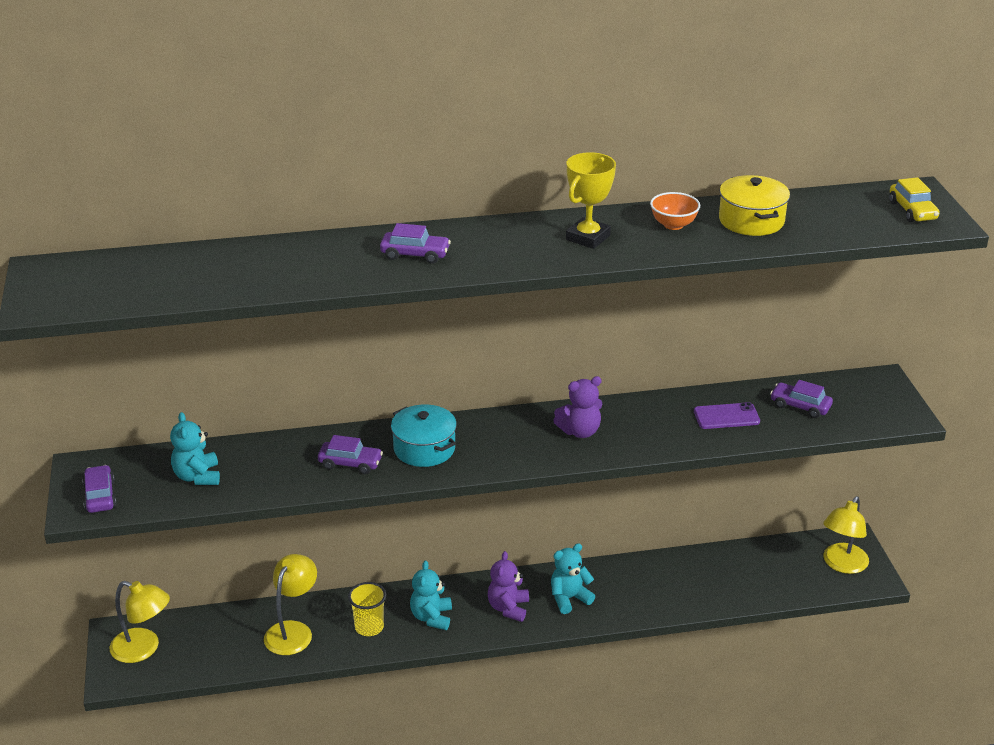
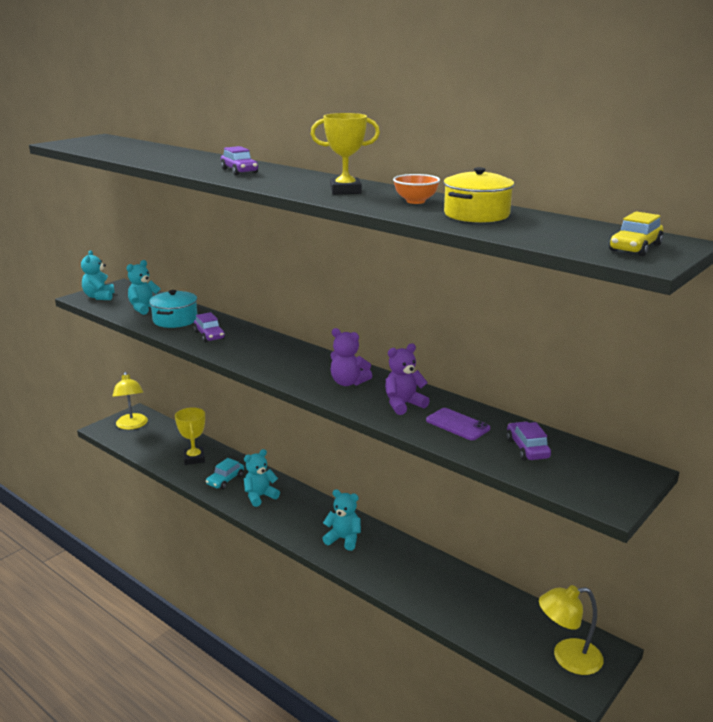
camera: 50 degrees right, 10 degrees down
purple car [82,465,116,513] -> turquoise teddy bear [81,250,115,300]
yellow lamp [264,554,317,655] -> yellow trophy [175,407,205,465]
yellow cup [348,582,386,636] -> turquoise car [206,458,244,489]
turquoise pot [391,404,457,467] -> turquoise pot moved to [149,290,198,328]
purple teddy bear [488,551,529,622] -> purple teddy bear moved to [385,343,430,415]

